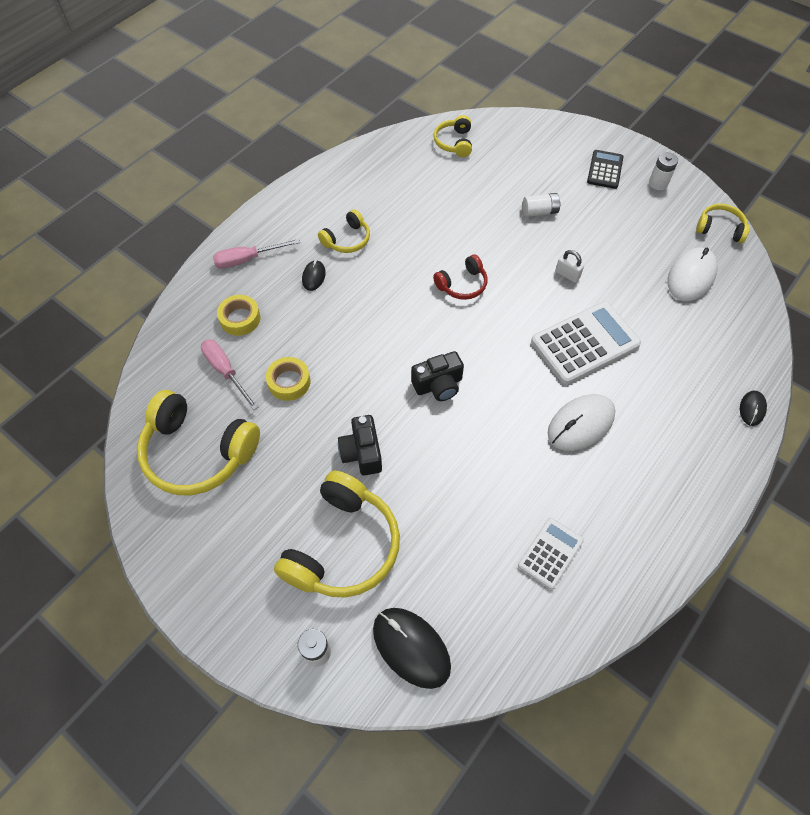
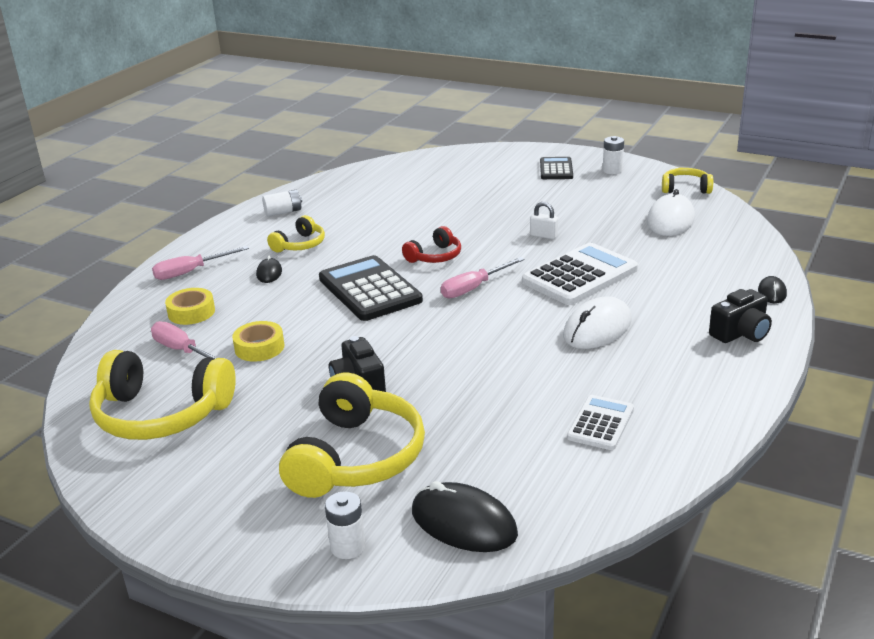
camera: 10 degrees left, 30 degrees down
black camera [411,351,464,401] -> black camera moved to [709,289,772,343]
yellow headphones [433,115,472,157] -> none
white battery [523,193,561,217] -> white battery moved to [262,190,302,216]
none -> black calculator [319,255,423,321]
none -> pink screwdriver [441,257,525,298]

